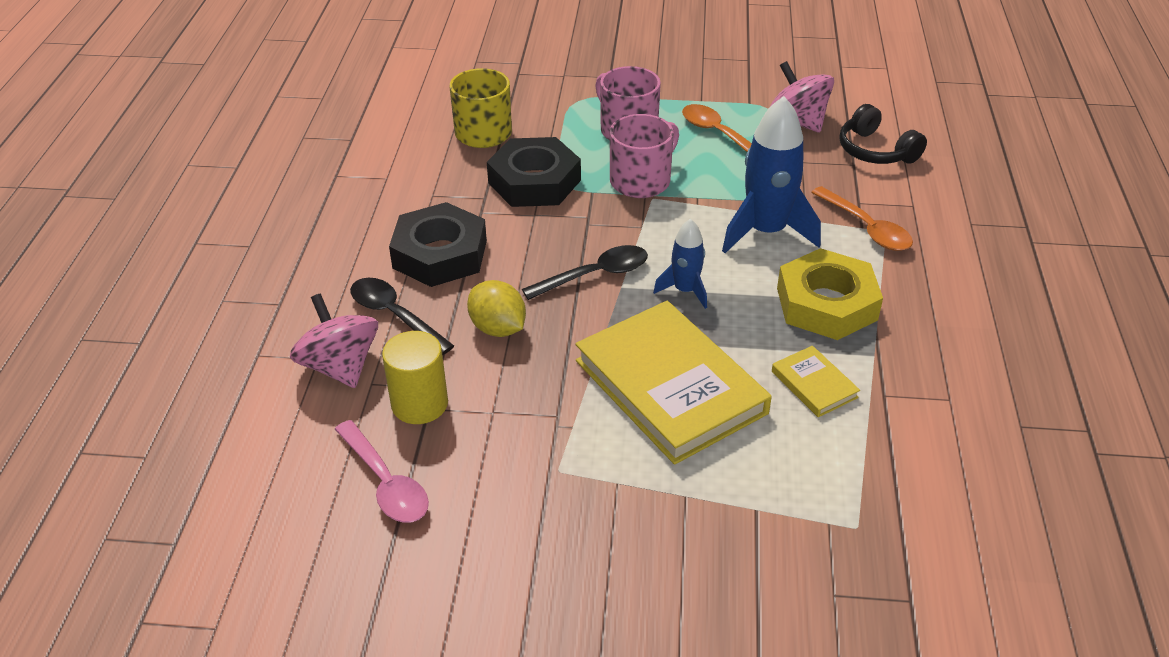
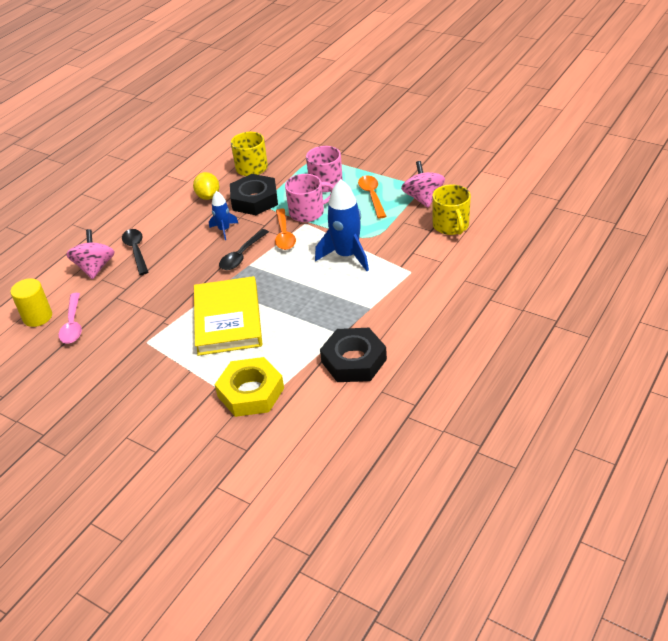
camera: 30 degrees right, 0 degrees up
yellow cylinder [382,331,448,424] -> yellow cylinder moved to [10,278,52,327]
black nut [389,202,487,287] -> black nut moved to [320,328,387,382]
yellow lemon [467,280,526,337] -> yellow lemon moved to [193,172,219,200]
black spoon [522,245,648,300] -> black spoon turned 120 degrees clockwise [219,229,269,270]
blue rocket [653,219,707,309] -> blue rocket moved to [209,191,238,240]
yellow book [772,346,860,417] -> none
yellow nut [777,248,883,340] -> yellow nut moved to [214,357,284,417]
orange spoon [811,186,913,251] -> orange spoon moved to [275,208,296,250]
black headphones [839,104,927,164] -> yellow mug [432,184,471,235]

